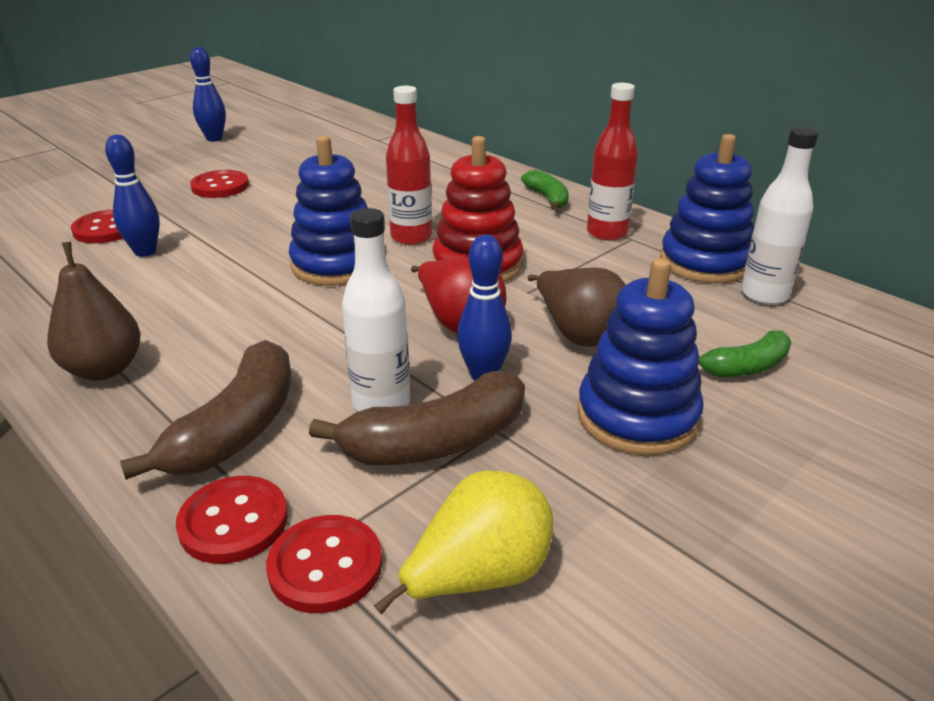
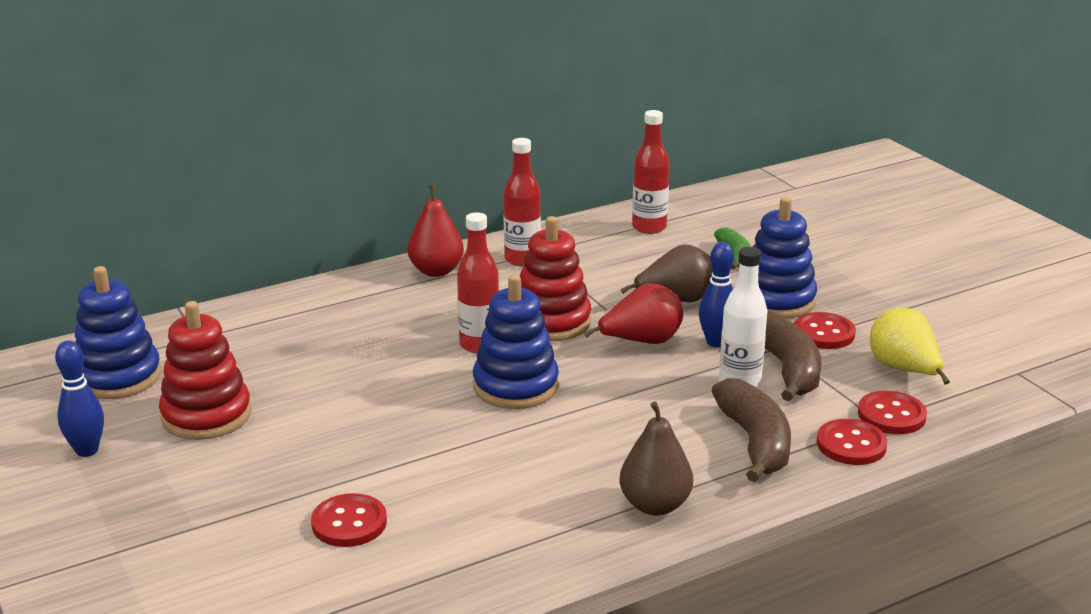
camera: 75 degrees left, 5 degrees down
blue bowling pin [105,135,160,257] -> none
brown banana [120,340,291,480] -> brown banana turned 45 degrees clockwise [712,378,791,482]
red button [190,170,249,198] -> red button moved to [794,312,856,349]
green banana [521,170,569,210] -> red pear [408,185,464,277]
blue stacking toy [660,134,754,283] -> blue stacking toy moved to [75,266,161,399]
white bottle [741,127,819,305] -> red bottle [632,110,670,234]
none -> red stacking toy [159,301,251,440]

